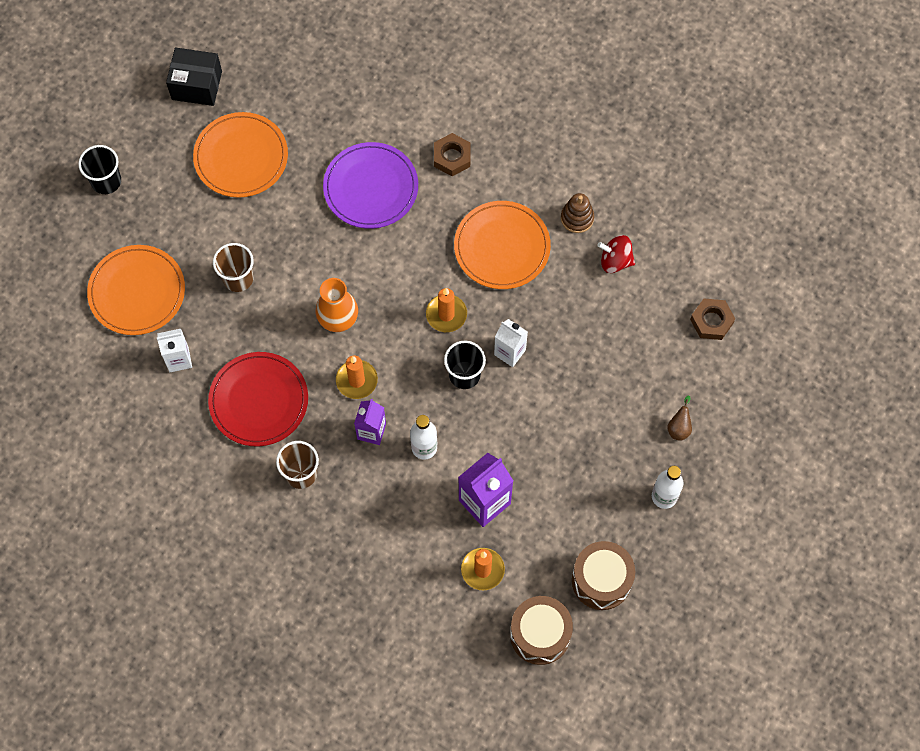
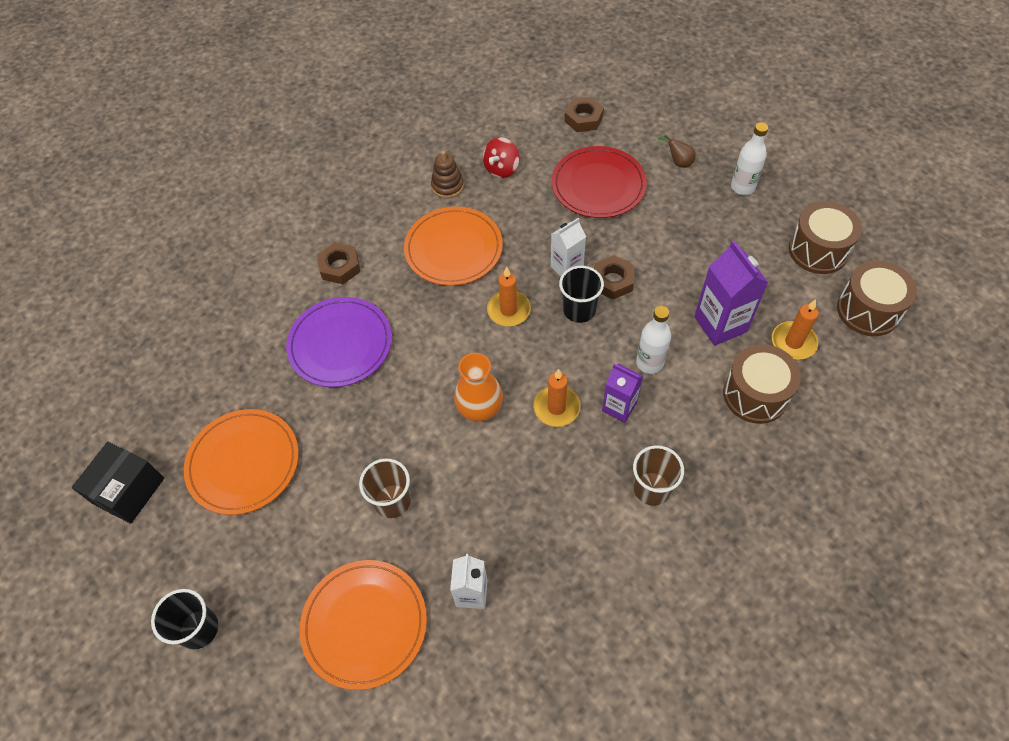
camera: 70 degrees left, 10 degrees down
red plate [208,352,308,446] -> red plate moved to [552,146,647,218]
none -> brown nut [594,255,634,300]
none -> brown drum [723,344,801,424]

